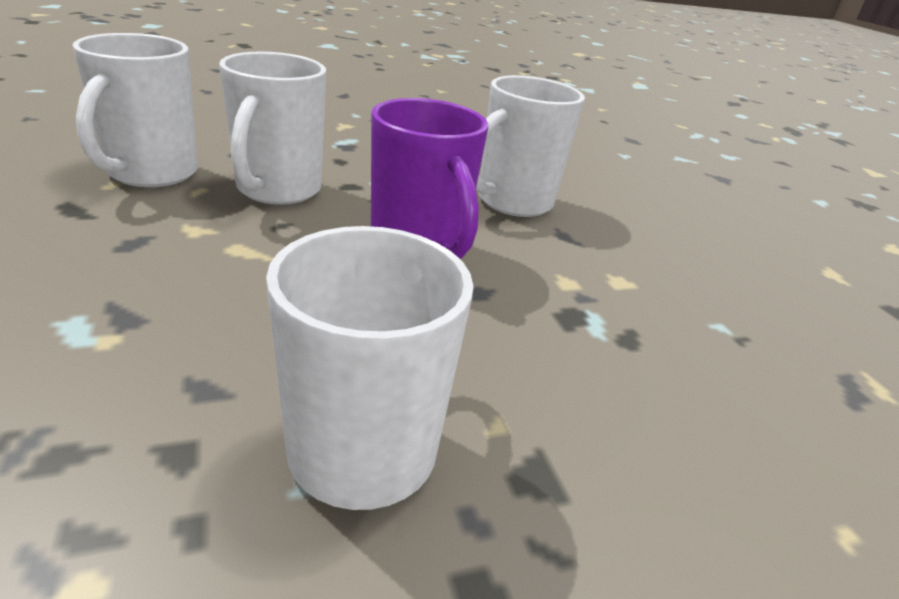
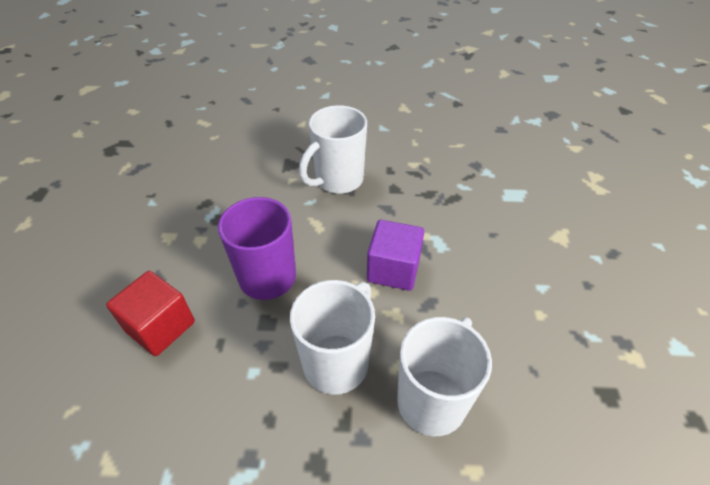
camera: 155 degrees left, 15 degrees up
white mug [476,75,585,217] -> red cube [106,271,195,356]
none -> purple cube [367,220,424,291]

